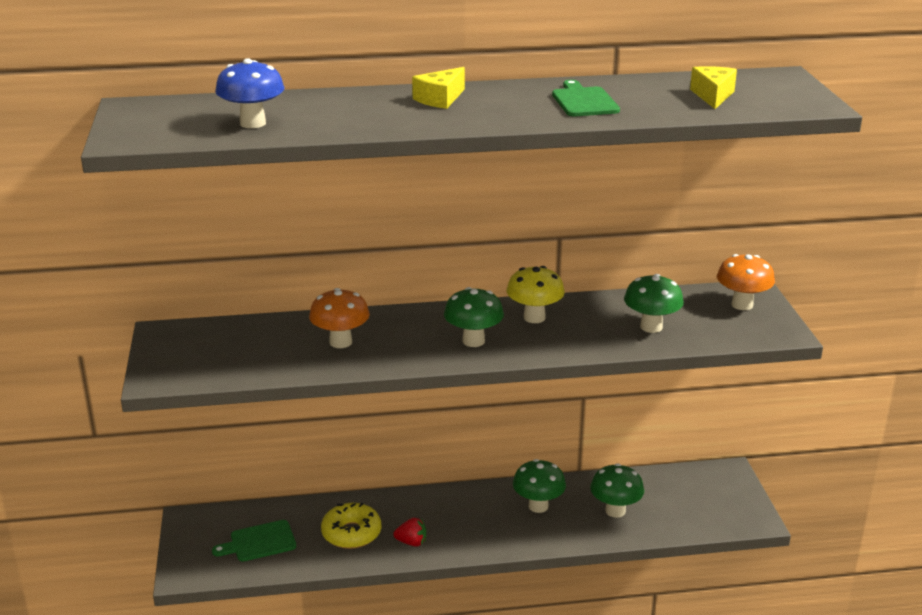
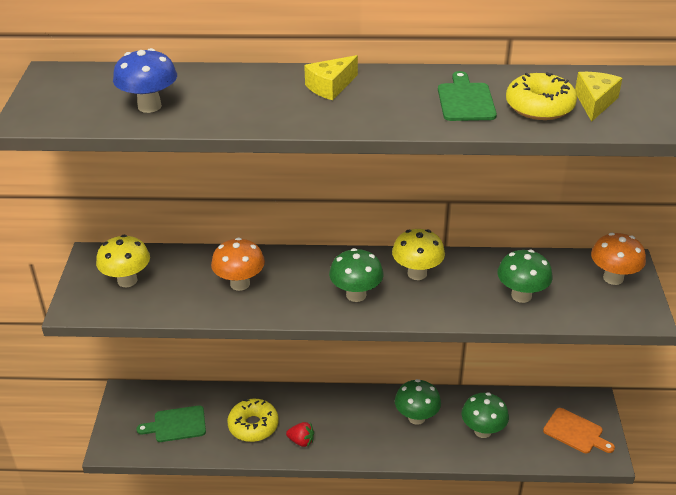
camera: 10 degrees right, 10 degrees up
none -> yellow mushroom [96,235,150,287]
none -> yellow donut [506,72,577,120]
none -> orange cutting board [543,408,615,453]

